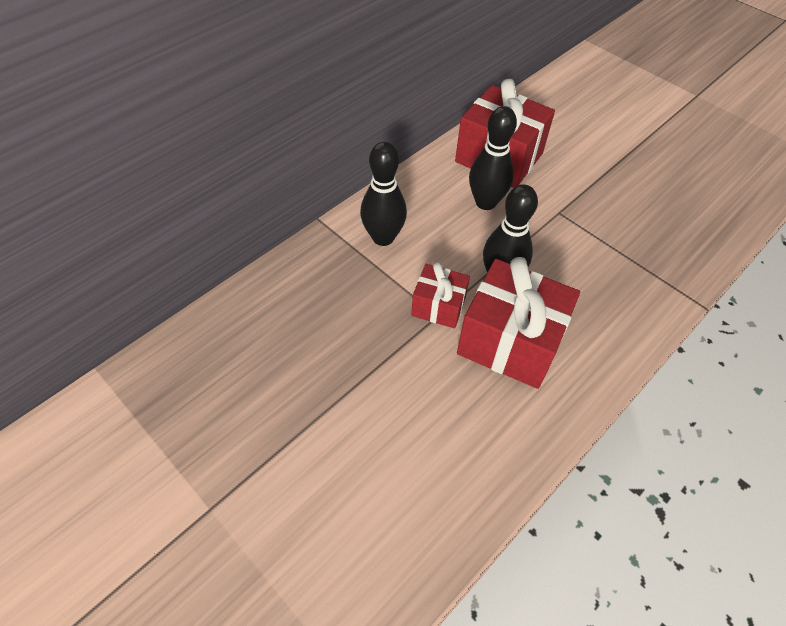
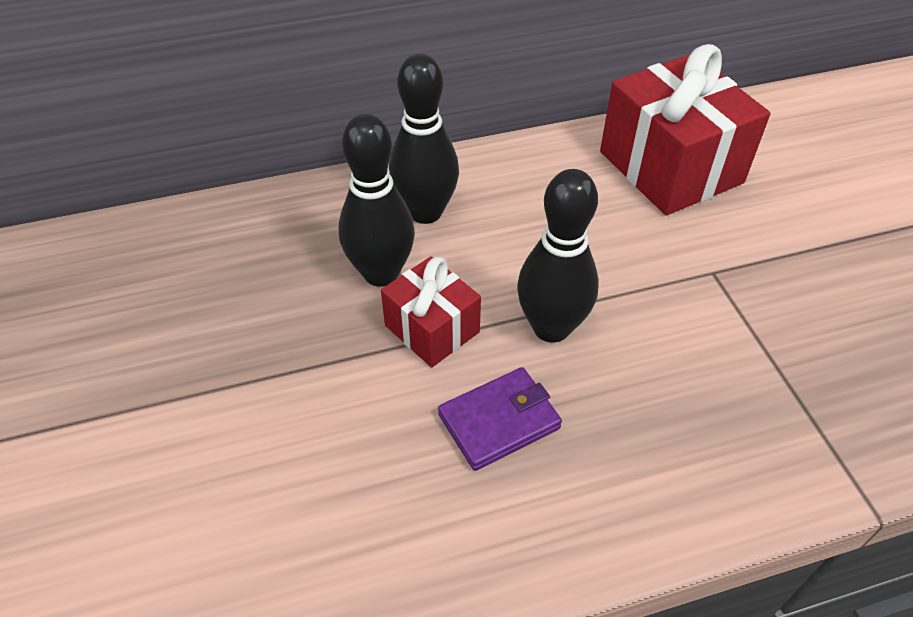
camera: 30 degrees right, 5 degrees down
red gift [457,257,580,389] -> purple wallet [438,367,562,471]
black bowling pin [469,106,517,210] -> black bowling pin moved to [339,114,415,287]

